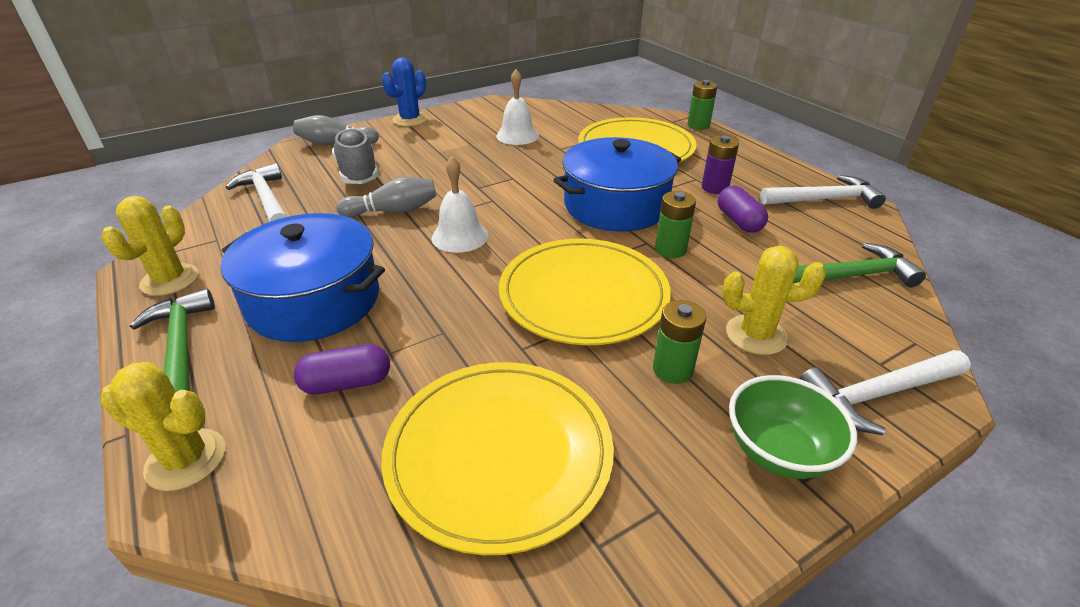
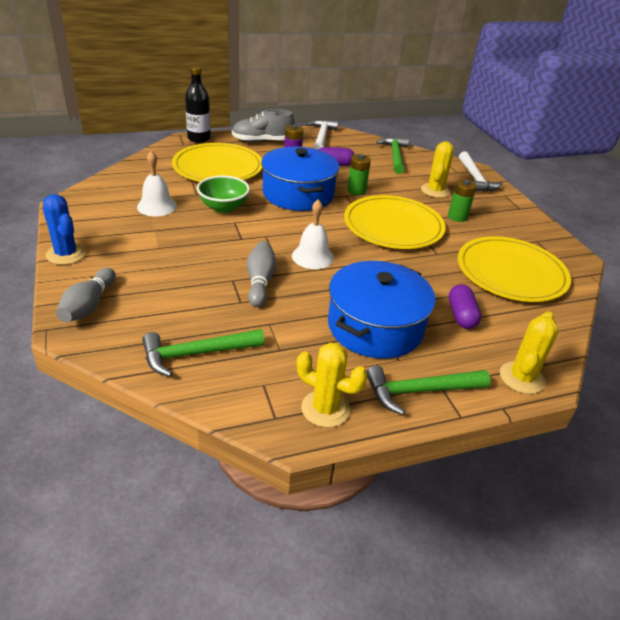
camera: 80 degrees left, 0 degrees up
white hammer [226,163,287,222] -> green hammer [142,329,264,377]
grey shoe [332,128,379,184] -> grey shoe moved to [232,109,295,142]
green battery [687,80,717,130] -> black bottle [185,66,211,143]
green bowl [729,375,857,479] -> green bowl moved to [197,176,250,213]

